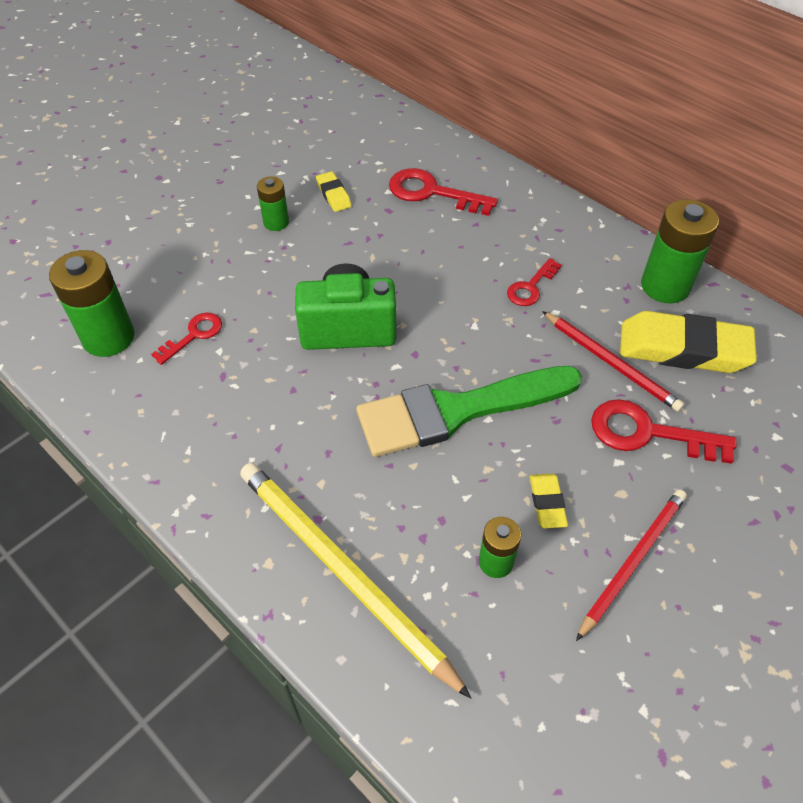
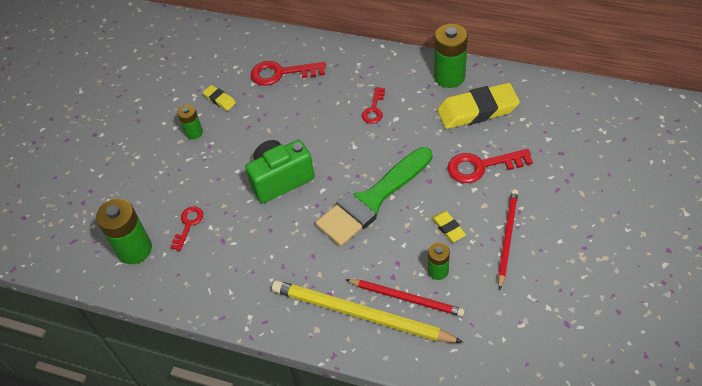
camera: 20 degrees left, 0 degrees up
red pencil [542,311,684,412] -> red pencil moved to [346,279,465,317]

